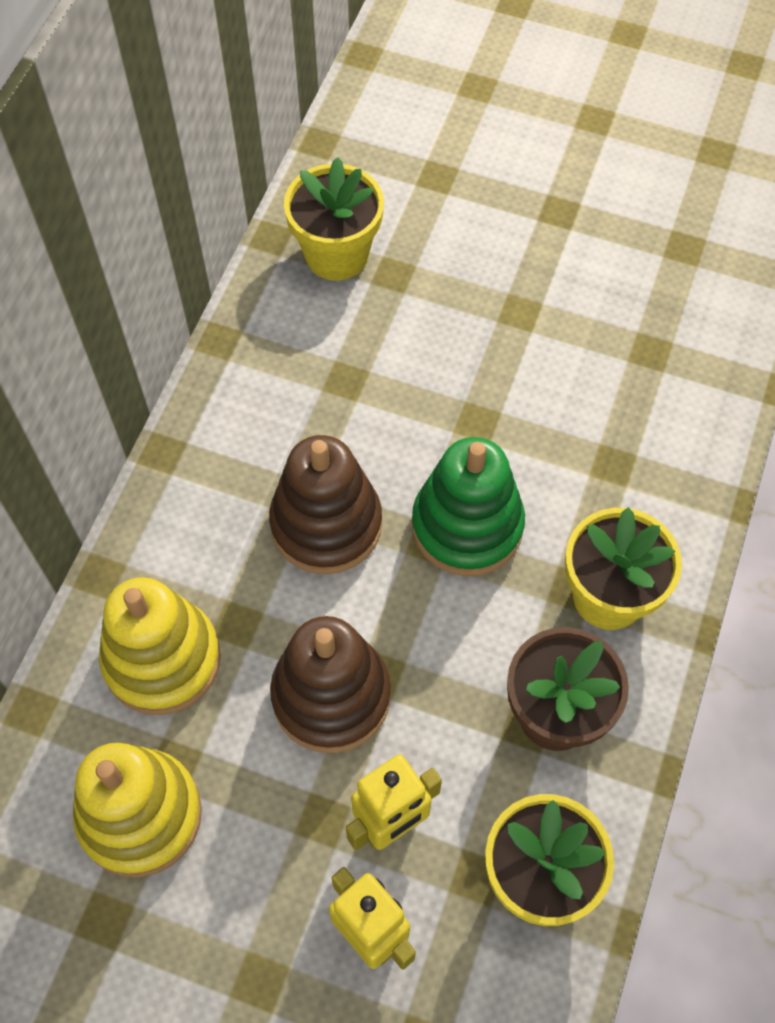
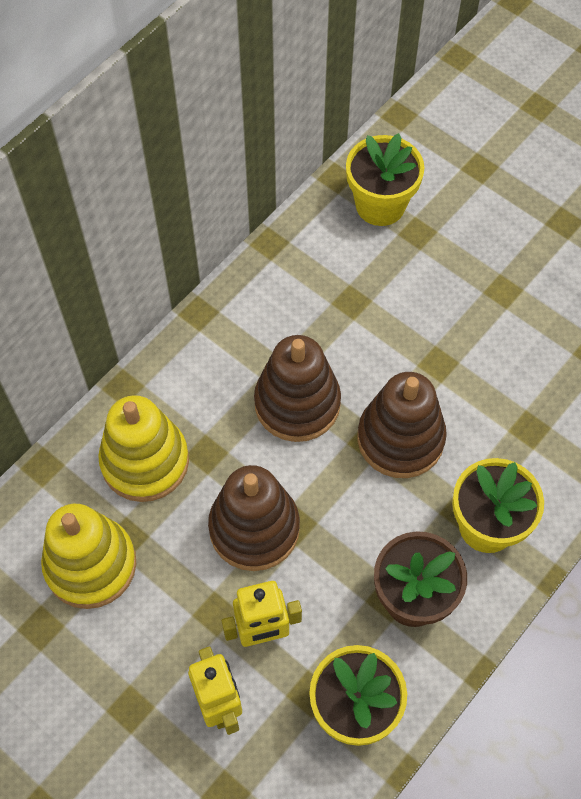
camera: 20 degrees right, 0 degrees up
green stacking toy [412,437,525,576] -> brown stacking toy [358,372,447,478]

